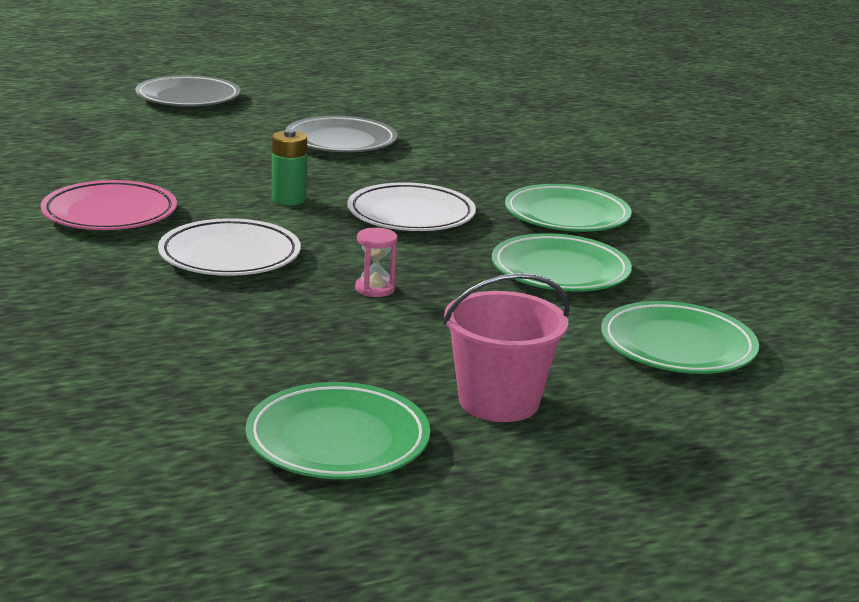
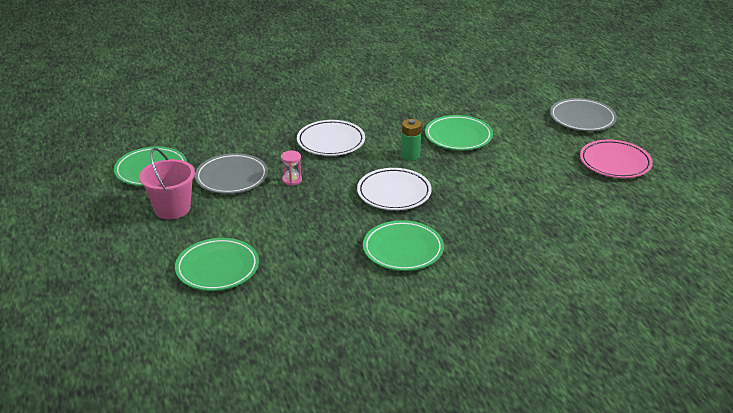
camera: 95 degrees right, 10 degrees up
pink plate [41,180,177,230] -> pink plate moved to [580,140,653,178]
grey plate [286,116,398,152] -> grey plate moved to [195,153,268,194]
green plate [492,233,632,292] -> green plate moved to [425,115,493,150]

